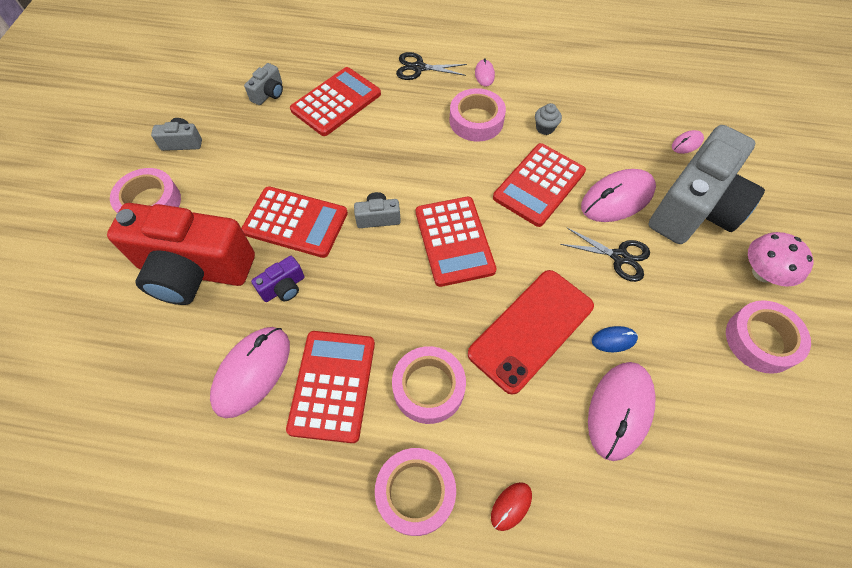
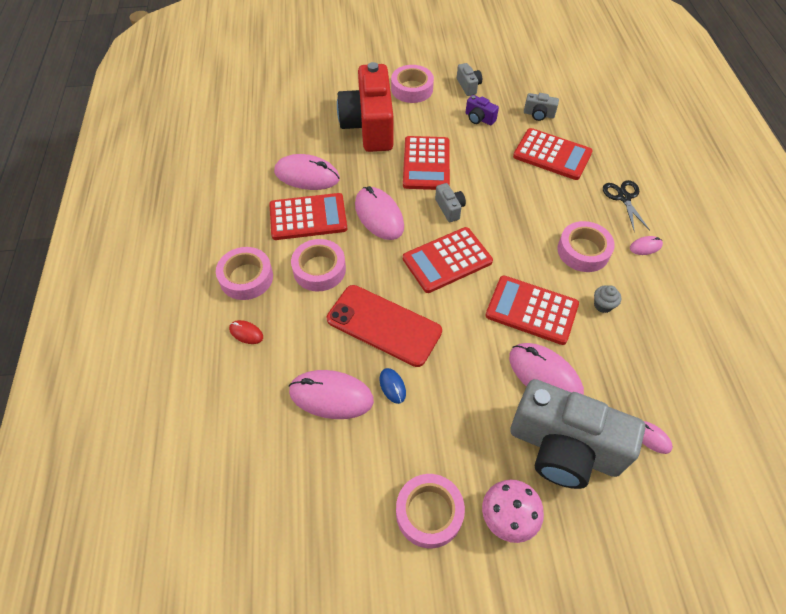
camera: 75 degrees right, 5 degrees down
purple camera [251,256,305,302] -> purple camera moved to [466,95,499,125]
black scissors [560,227,650,282] -> none
none -> pink mouse [355,186,404,240]

